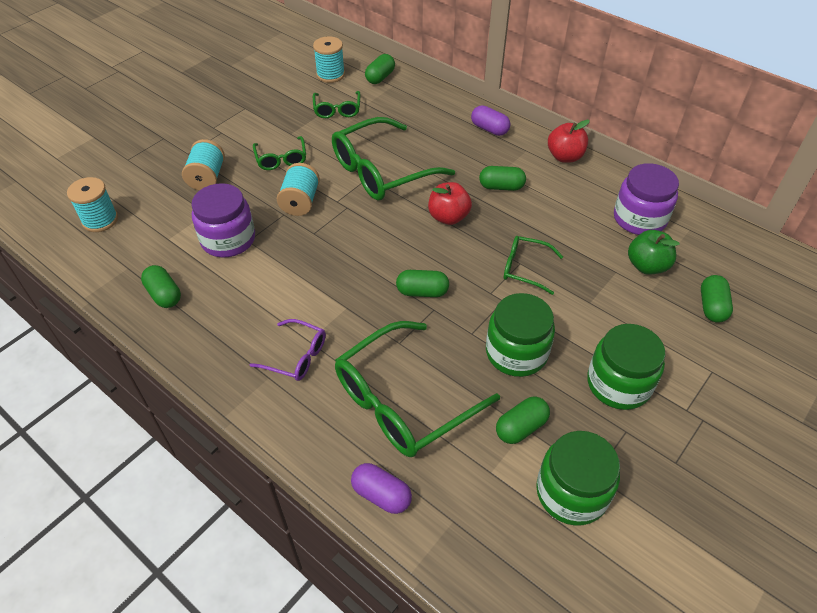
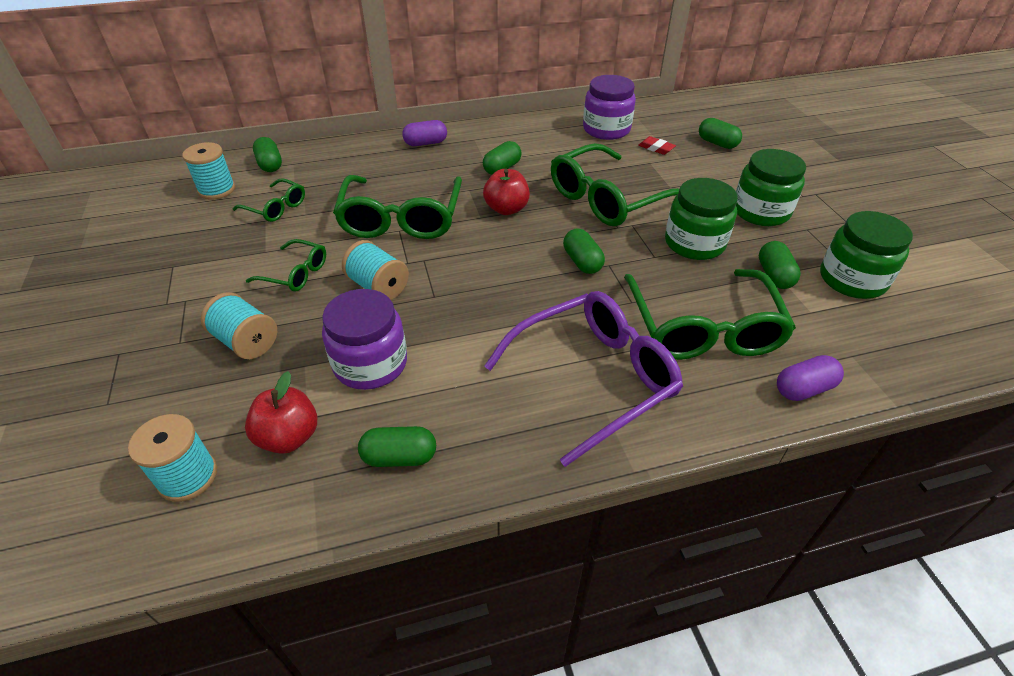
camera: 55 degrees left, 5 degrees down
purple glasses [250,319,326,381] -> purple glasses [484,291,683,467], size x1.97
green capsule [396,270,449,297] -> green capsule turned 60 degrees counterclockwise [563,228,605,274]
green glasses [504,236,563,295] -> green glasses [551,143,679,226], size x1.97
red apple [548,120,590,163] -> red apple moved to [245,371,317,454]
green apple [628,230,680,275] -> red eraser [638,136,676,155]

